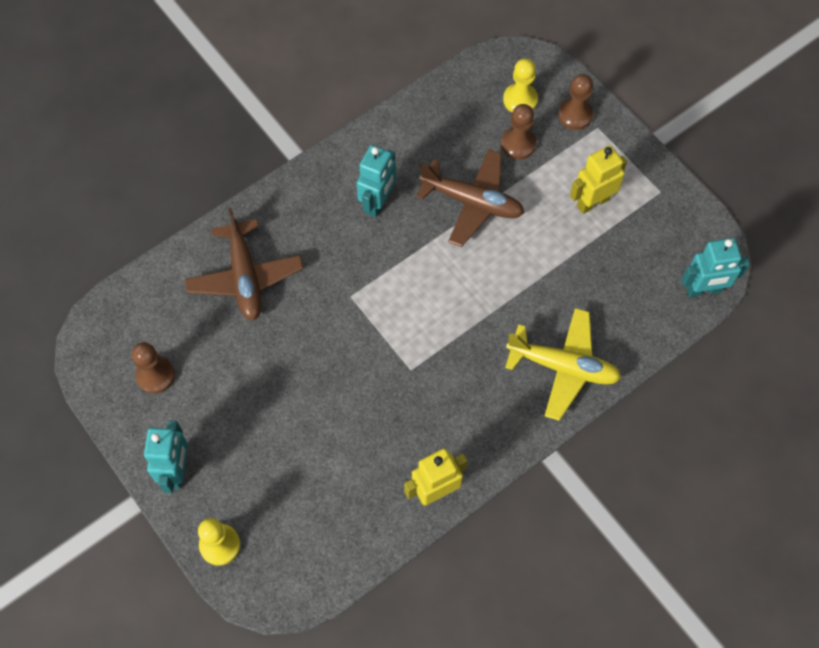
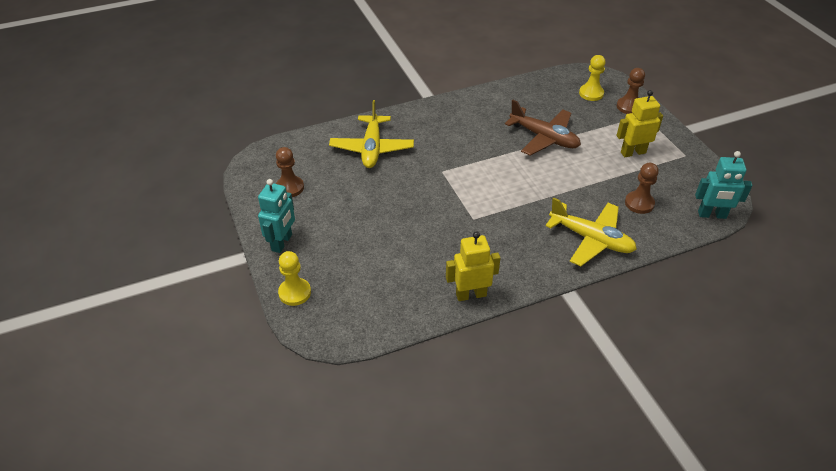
camera: 15 degrees right, 20 degrees down
brown plane [185,208,303,321] -> yellow plane [329,100,414,168]
turquoise robot [357,145,396,218] -> none
brown pawn [501,104,536,159] -> brown pawn moved to [625,163,659,214]

